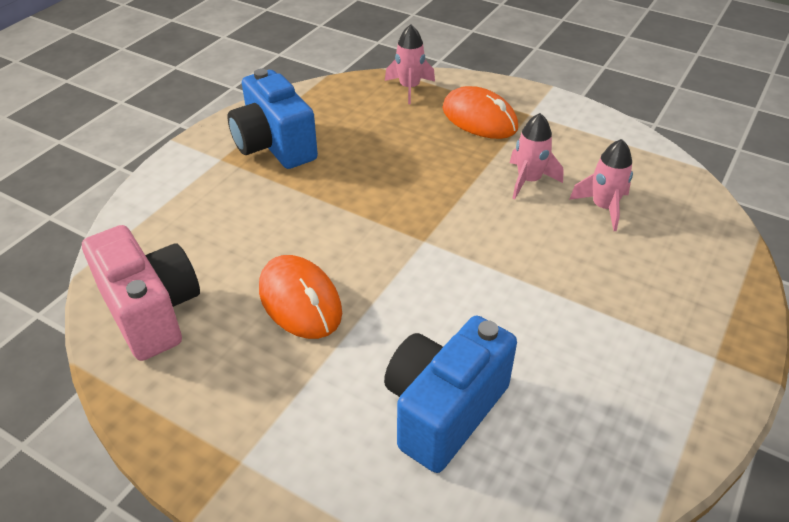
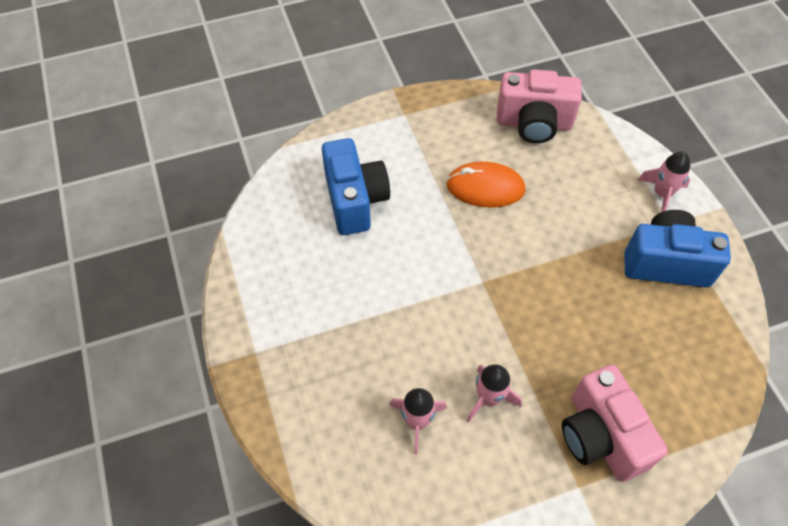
camera: 130 degrees right, 15 degrees up
pink rocket [385,24,435,104] -> pink rocket moved to [638,151,690,212]
orange mouse [442,86,518,139] -> pink camera [562,365,668,482]

